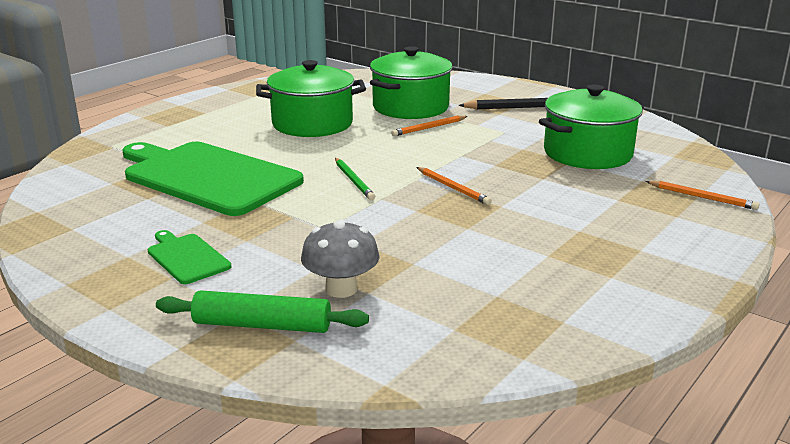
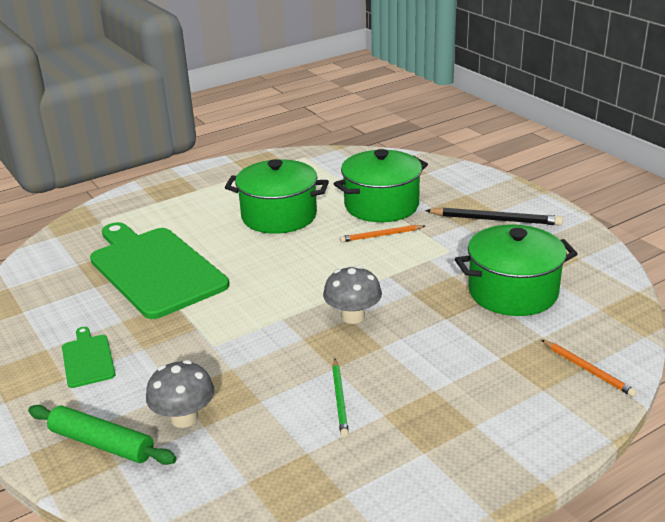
camera: 20 degrees right, 5 degrees up
green pencil [335,158,375,200] -> green pencil moved to [332,359,349,438]
orange pencil [416,167,492,205] -> grey mushroom [323,266,382,324]

